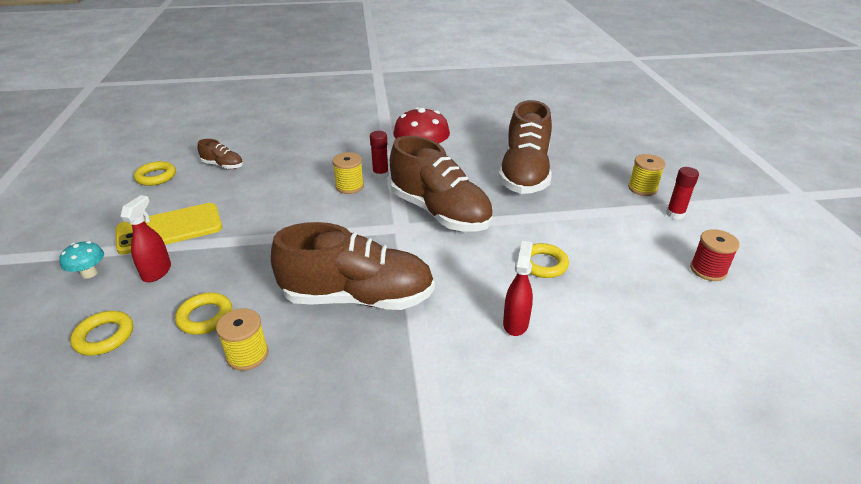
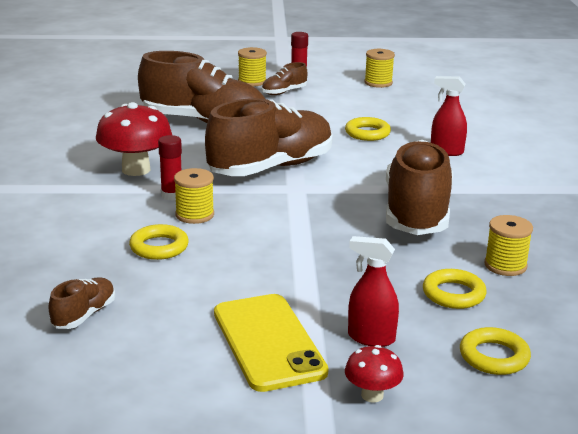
camera: 85 degrees left, 10 degrees down
turquoise mushroom [59,241,104,279] -> red mushroom [345,345,404,403]
yellow ring [134,161,176,186] -> yellow ring moved to [129,224,189,260]
red spool [690,229,740,281] -> yellow spool [364,49,395,88]
none -> brown shoe [262,62,307,95]

